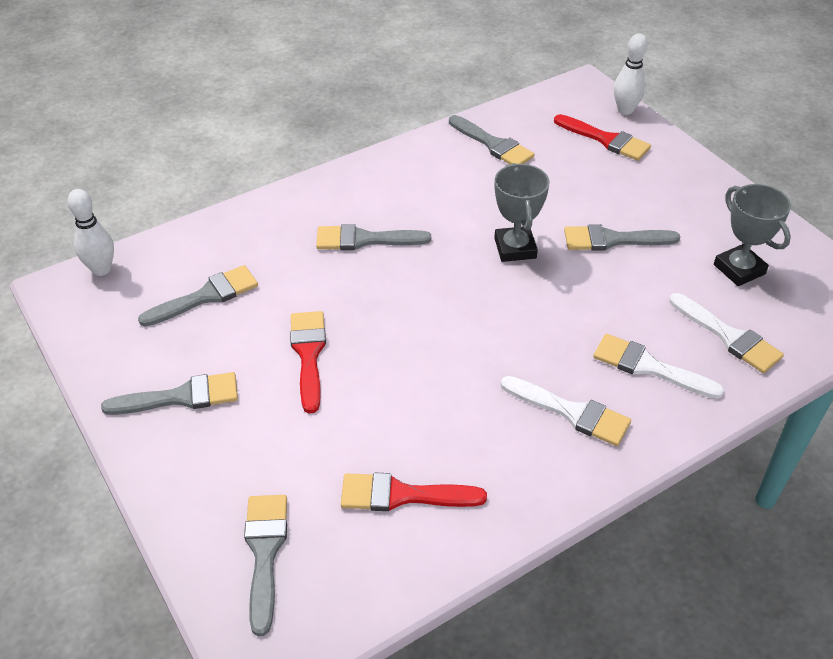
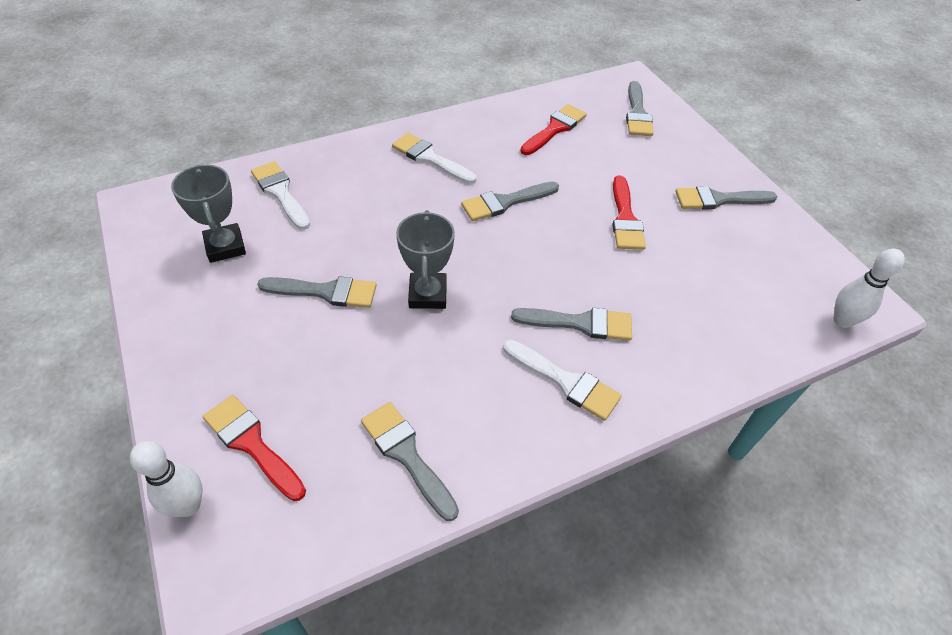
camera: 175 degrees left, 5 degrees up
grey brush [138,265,258,327] -> grey brush moved to [461,182,559,221]
red brush [341,473,487,511] -> red brush turned 60 degrees counterclockwise [521,104,587,155]
white brush [593,334,725,399] -> white brush moved to [503,340,622,421]

